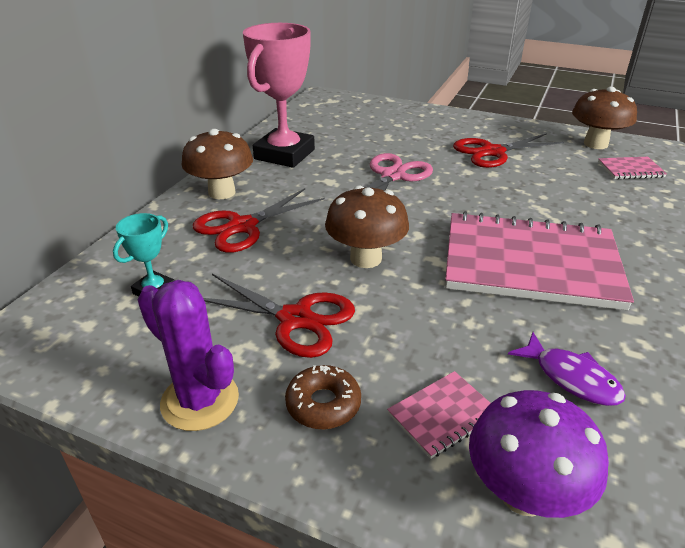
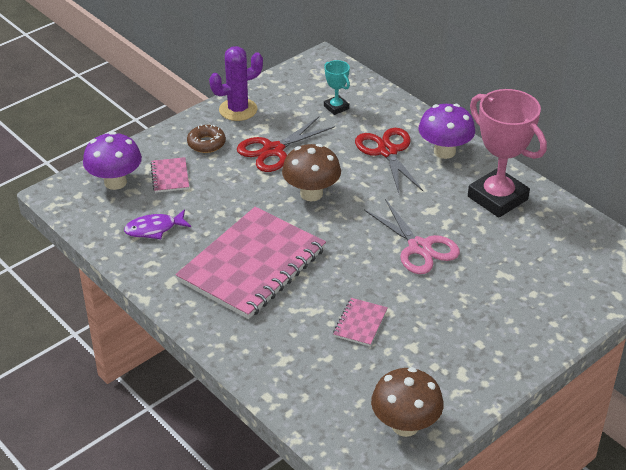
camera: 115 degrees right, 5 degrees up
brown mushroom [182,129,253,199] -> purple mushroom [419,104,475,159]
red scissors [453,133,564,168] -> none
pink notebook [598,157,667,179] -> pink notebook moved to [333,298,388,346]

